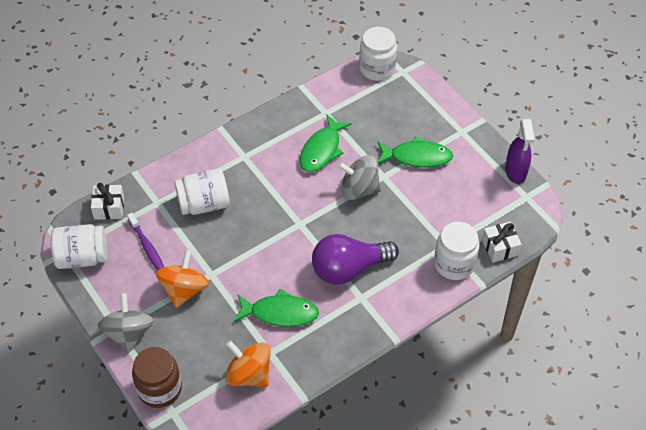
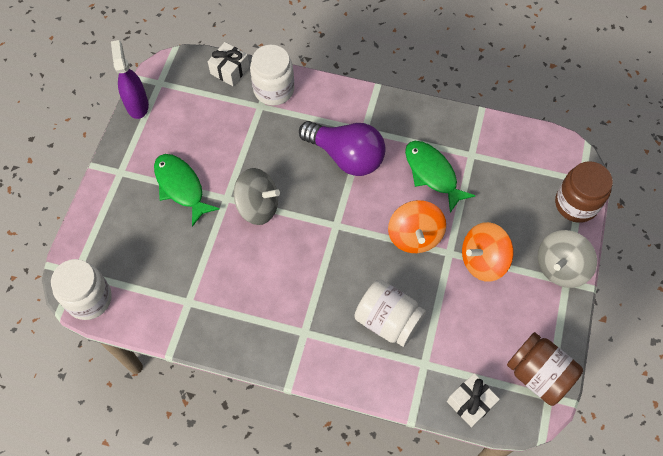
camera: 130 degrees left, 10 degrees up
white jar [51,224,108,269] -> brown jar [507,332,583,406]
purple toothbrush [127,213,164,271] -> none
orange spinning top [225,340,271,387] -> orange spinning top moved to [388,200,446,253]
green fish [300,114,352,172] -> none
grey spinning top [338,155,381,200] -> grey spinning top turned 45 degrees counterclockwise [234,168,280,225]
purple spray bottle [505,119,535,184] -> purple spray bottle turned 60 degrees counterclockwise [111,40,149,119]

